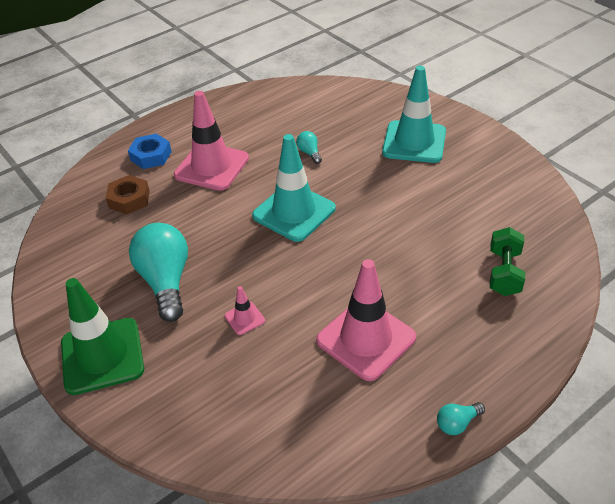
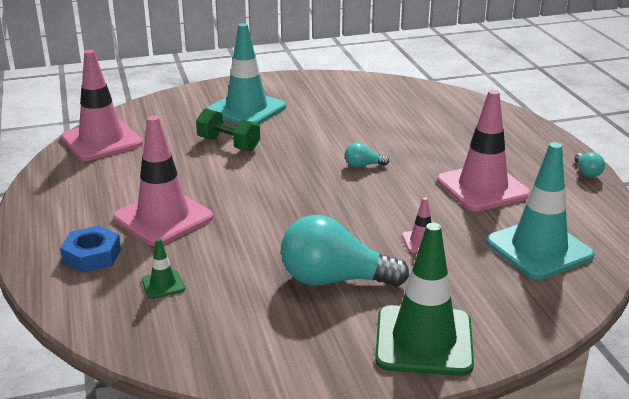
camera: 70 degrees left, 15 degrees down
brown nut [106,175,150,214] -> green traffic cone [142,238,185,299]
turquoise traffic cone [252,134,336,242] -> turquoise traffic cone moved to [486,142,595,280]
turquoise light bulb [296,131,322,164] -> turquoise light bulb moved to [345,142,390,167]
green dumbbell [490,227,525,296] -> green dumbbell moved to [196,108,260,151]
none -> pink traffic cone [61,50,143,161]

